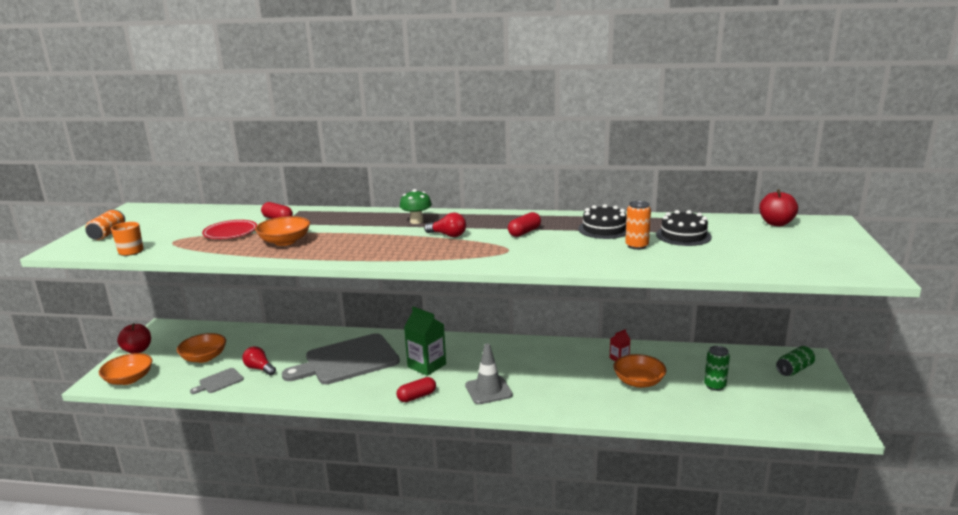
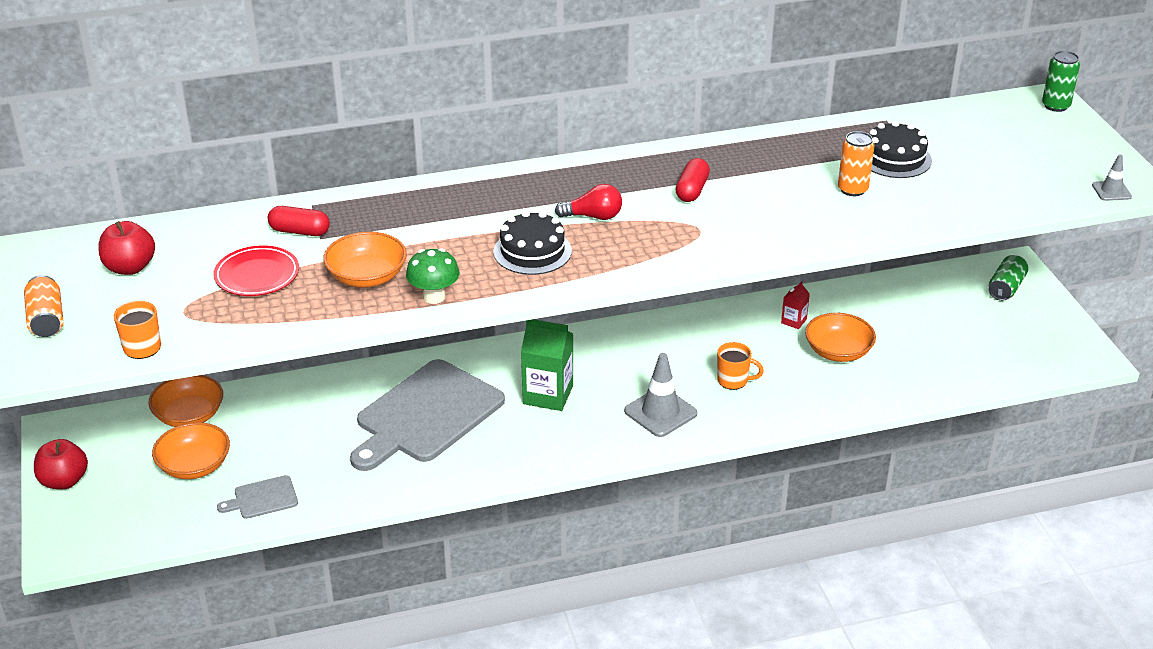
camera: 25 degrees left, 15 degrees up
orange bowl [99,353,152,385] -> orange bowl moved to [148,375,223,427]
grey cutting board [190,368,244,394] -> grey cutting board turned 45 degrees clockwise [217,475,298,519]
red light bulb [242,346,276,375] -> none
red capsule [397,377,436,402] -> none
green mushroom [399,189,432,224] -> green mushroom moved to [406,248,460,304]
black cake [578,204,627,239] -> black cake moved to [493,211,572,275]
green can [704,346,730,391] -> green can moved to [1042,51,1080,112]
red apple [759,189,798,226] -> red apple moved to [98,221,155,275]
none -> orange mug [717,342,764,390]
none -> grey traffic cone [1092,155,1132,201]

